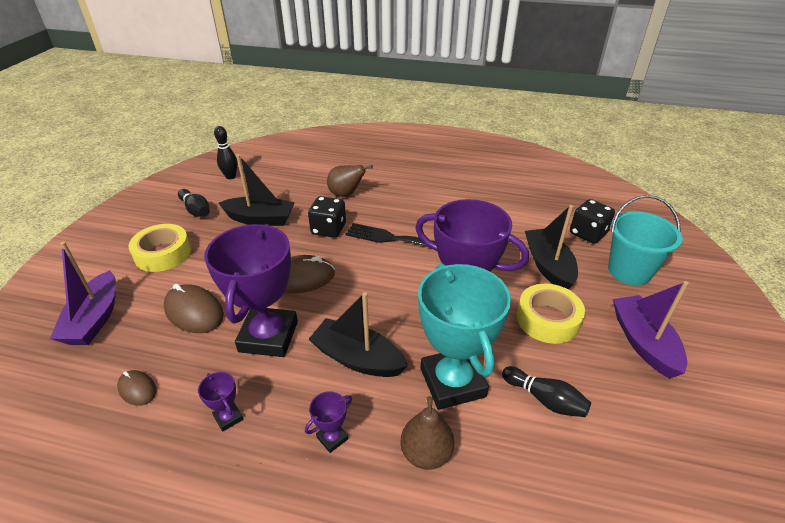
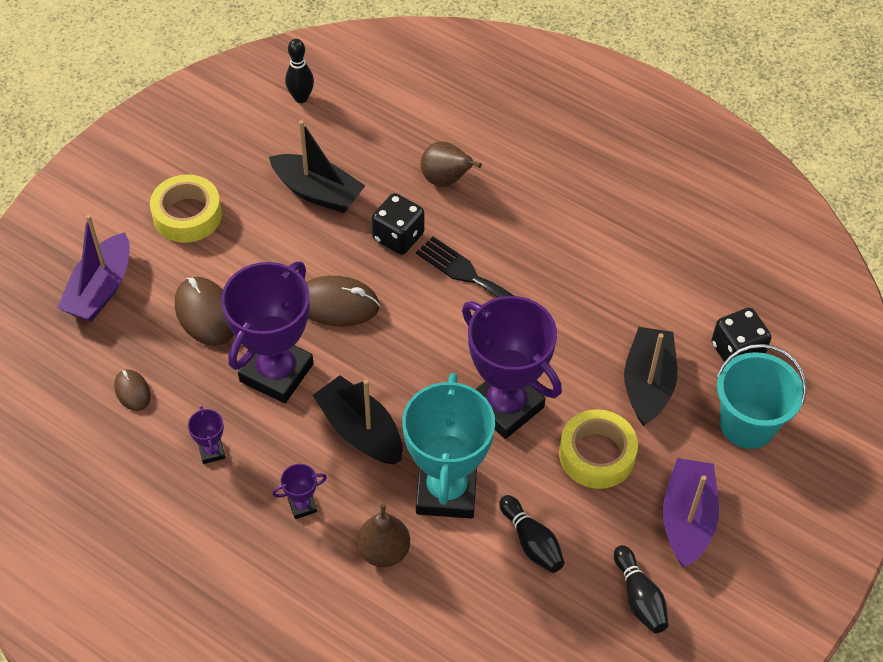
camera: 20 degrees right, 15 degrees up
black bowling pin [178,189,210,217] -> black bowling pin moved to [614,545,669,633]

